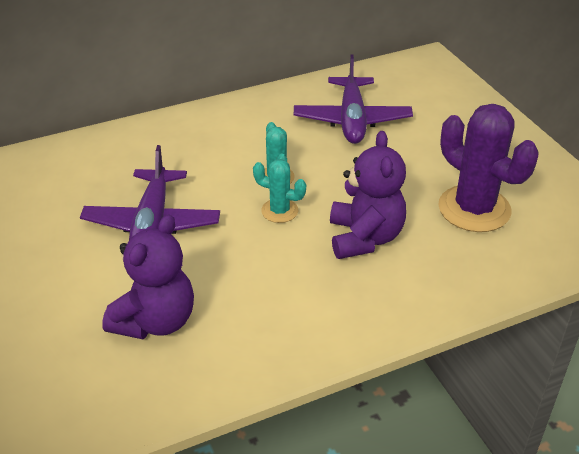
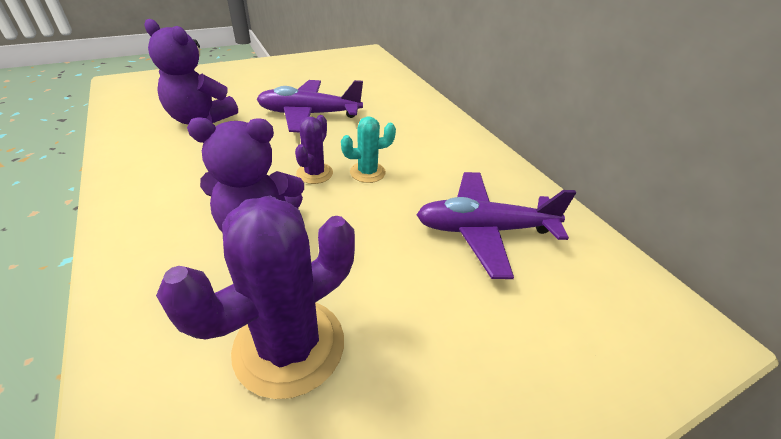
camera: 85 degrees right, 0 degrees up
turquoise cactus [253,159,306,223] -> purple cactus [295,115,333,184]

